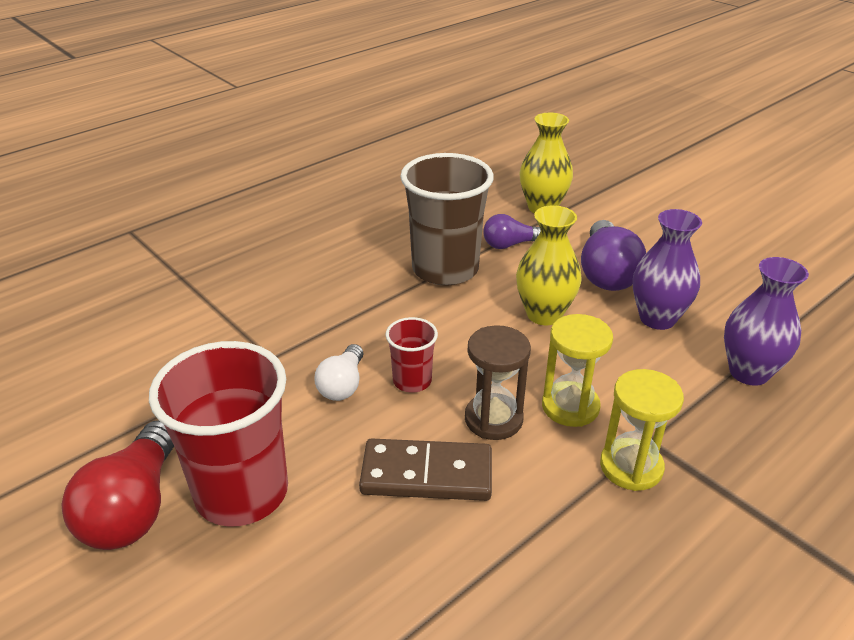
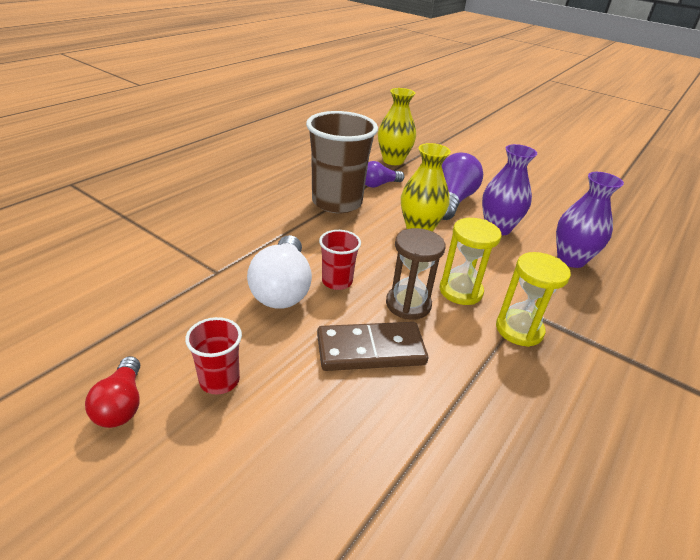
camera: 15 degrees left, 0 degrees up
red light bulb [61,420,174,550] -> red light bulb [85,356,140,428], size x0.59
red cup [149,341,288,526] -> red cup [185,317,242,394], size x0.49
white light bulb [314,344,363,401] -> white light bulb [247,235,312,309], size x1.69
purple light bulb [581,220,646,291] -> purple light bulb turned 150 degrees counterclockwise [442,152,483,220]

